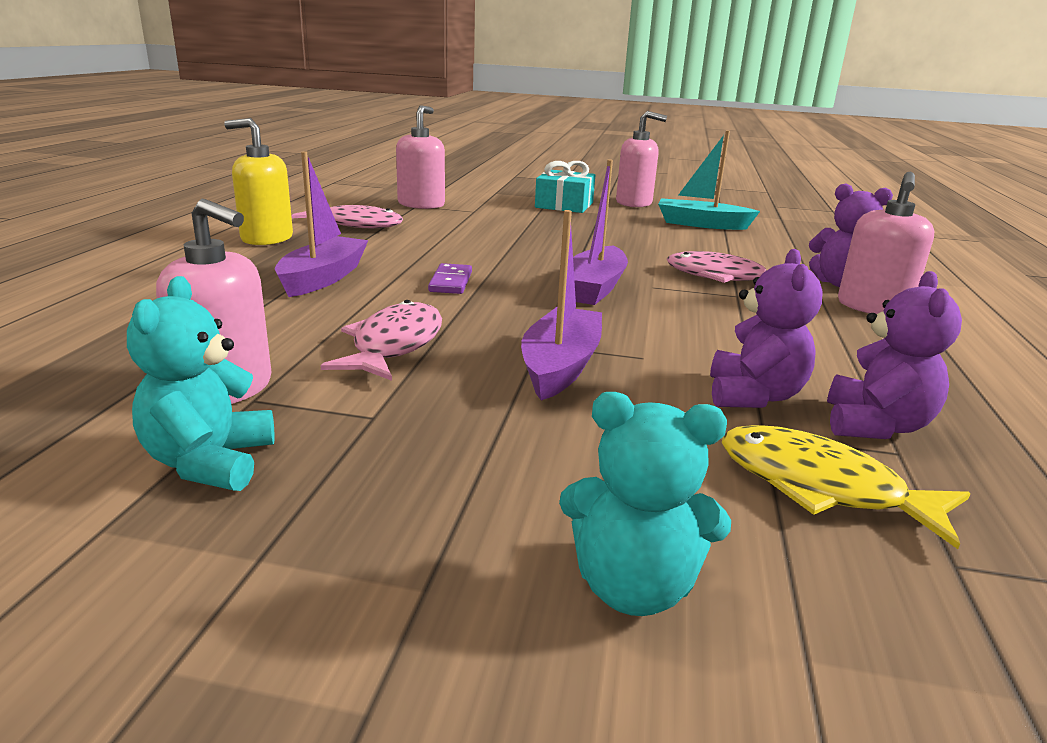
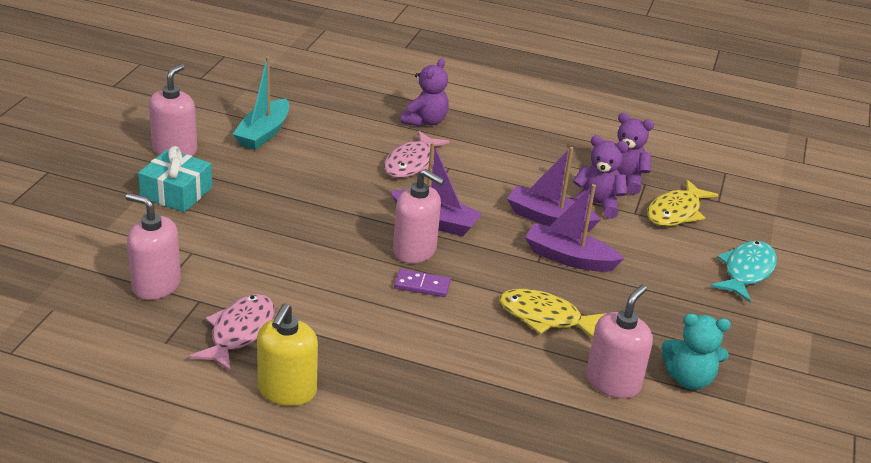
camera: 85 degrees left, 10 degrees up
purple boat [275,152,368,297] -> purple boat moved to [507,147,601,232]
pink fish [320,300,442,381] -> yellow fish [499,289,607,339]
turquoise teddy bear [559,392,731,616] -> turquoise fish [711,241,777,302]
pink soap dispenser [838,172,934,314] -> pink soap dispenser moved to [393,169,445,263]

